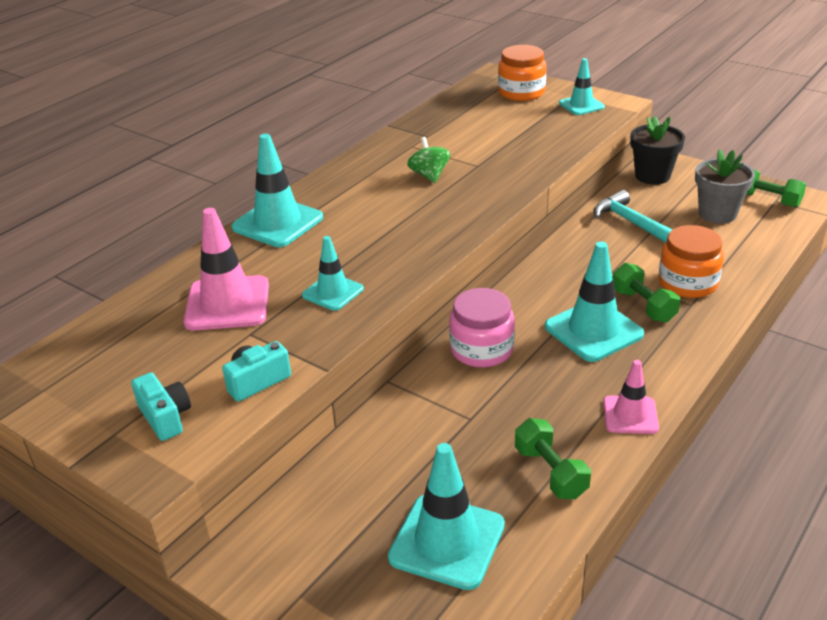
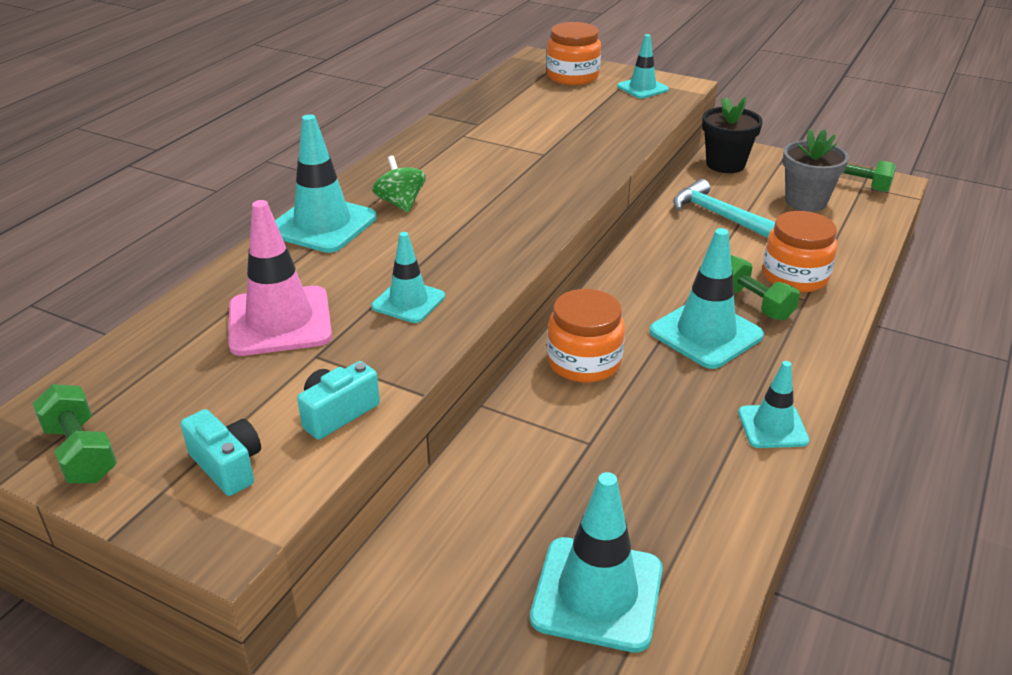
camera: 10 degrees left, 0 degrees up
green spinning top [407,137,450,183] -> green spinning top moved to [373,156,426,213]
pink jar [449,288,515,368] -> orange jar [547,289,625,383]
green dumbbell [515,418,591,499] -> green dumbbell moved to [32,384,117,483]
pink traffic cone [603,360,659,434] -> turquoise traffic cone [738,361,809,448]

